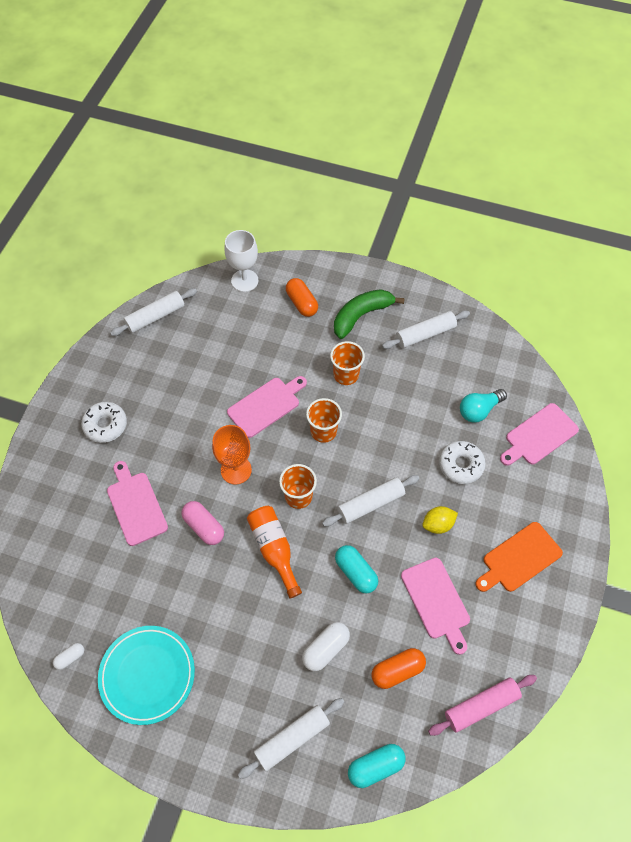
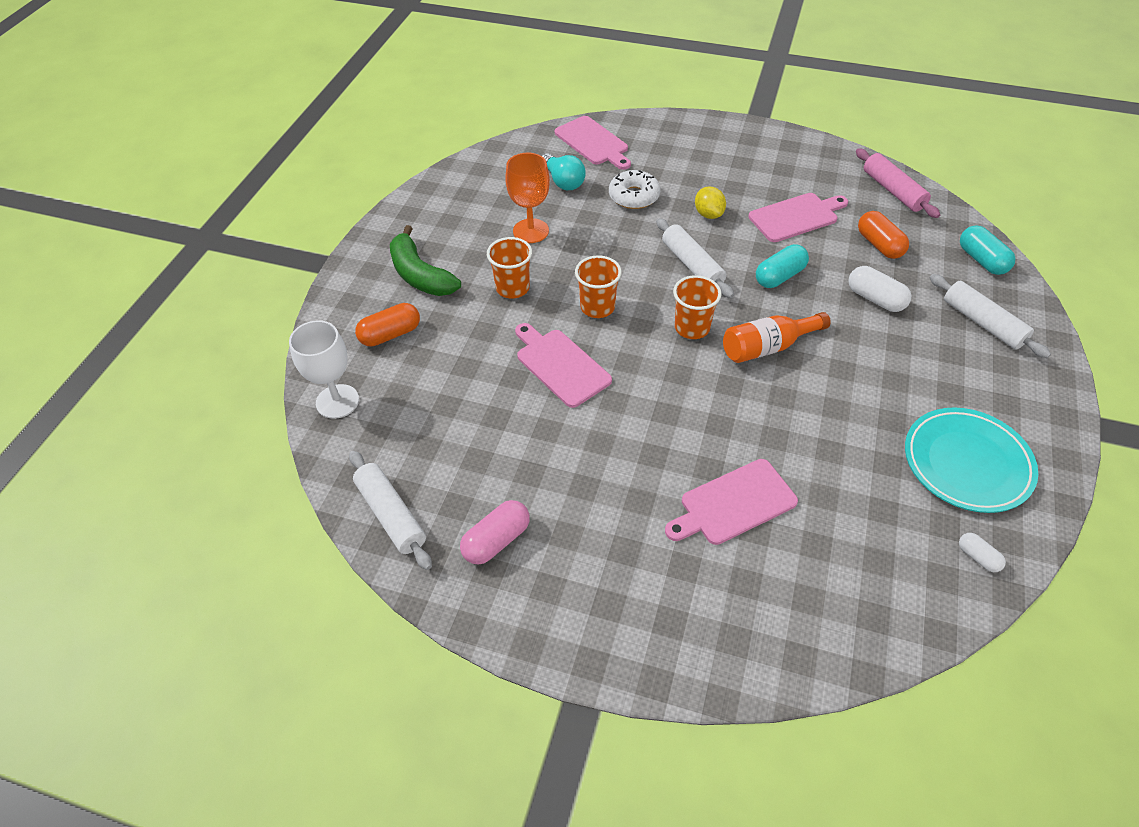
camera: 90 degrees left, 10 degrees down
white donut [81,402,127,443] -> none
pink capsule [181,501,224,545] -> pink capsule moved to [460,500,530,565]
orange goblet [212,425,252,485] -> orange goblet moved to [505,153,550,243]
white rolling pin [382,311,470,349] -> none
orange cutting board [475,522,563,592] -> none

